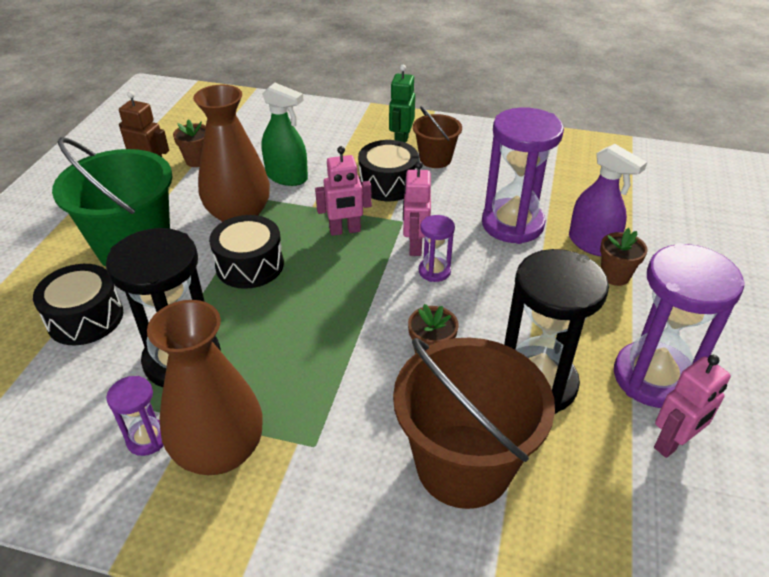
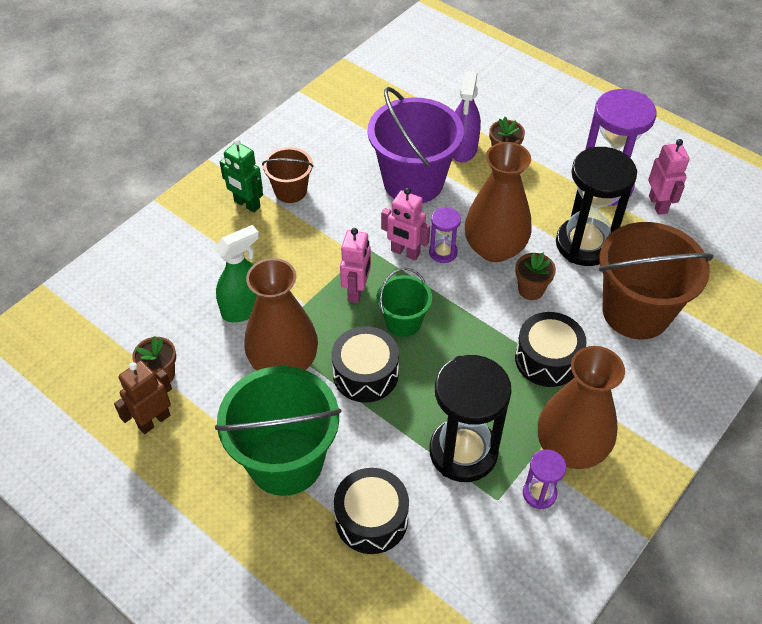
camera: 65 degrees left, 10 degrees up
black drum [358,140,419,201] -> black drum moved to [515,312,587,387]
purple hourglass [482,107,564,244] -> purple bucket [368,87,464,203]
purple spray bottle [569,144,647,256] -> purple spray bottle turned 120 degrees clockwise [453,71,481,162]
none -> green bucket [377,268,432,337]
none -> brown vase [465,142,532,262]

